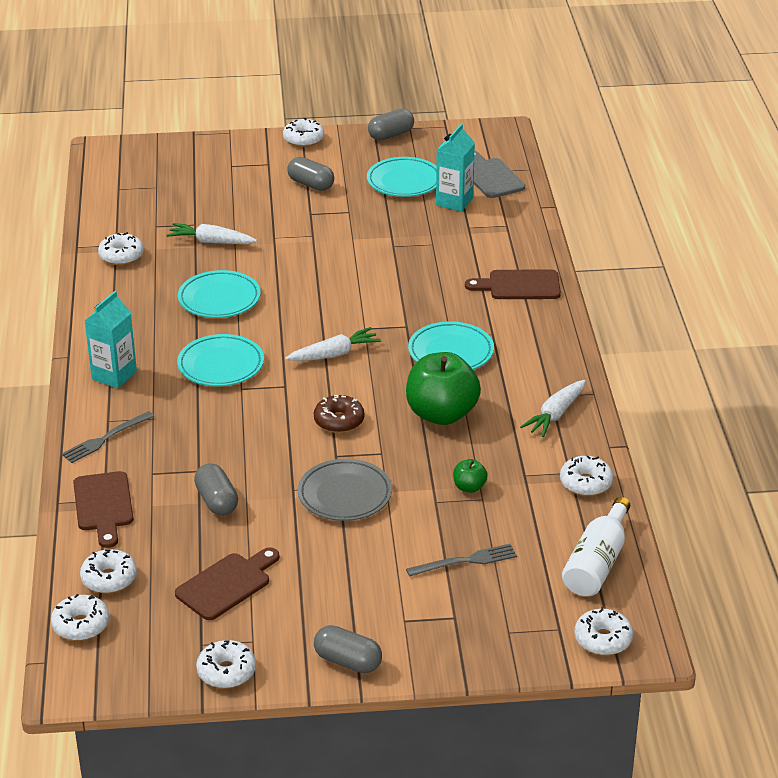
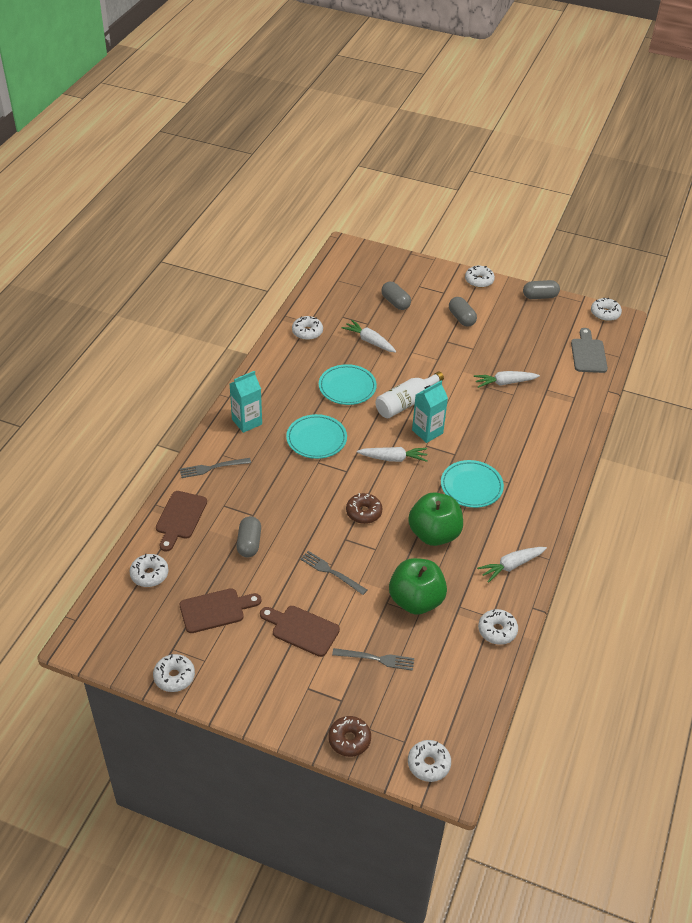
camera: 25 degrees right, 10 degrees up
white donut [51,594,110,641] -> white donut moved to [591,298,622,321]
grey plate [298,459,392,521] -> grey fork [300,551,367,595]
grey capsule [314,625,382,673] -> grey capsule moved to [381,282,411,310]
turquoise plate [367,157,436,197] -> none
turquoise carton [436,123,475,212] -> turquoise carton moved to [412,380,448,443]
green apple [453,459,488,493] -> green apple [389,558,447,615], size x2.26
brown cutting board [465,269,561,299] -> brown cutting board moved to [260,606,340,657]
white bottle [562,497,630,597] -> white bottle moved to [375,372,444,418]
none -> brown donut [328,716,371,757]
none -> white carrot [474,371,540,388]

